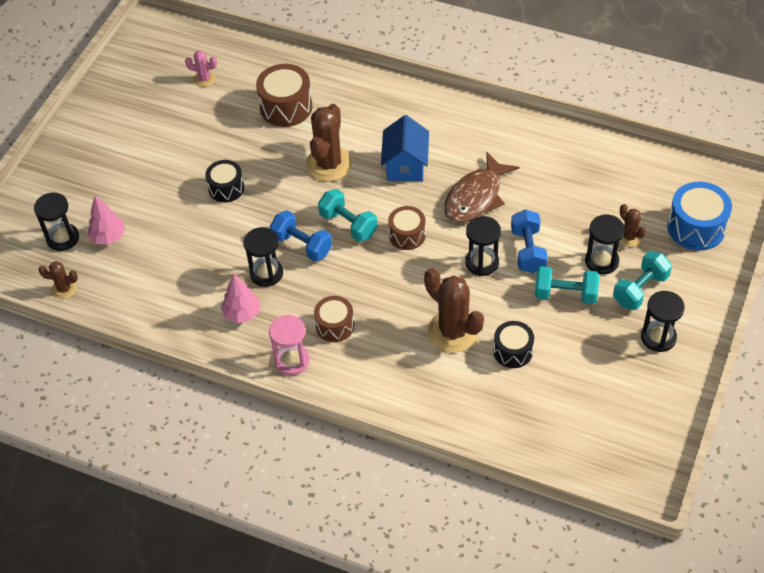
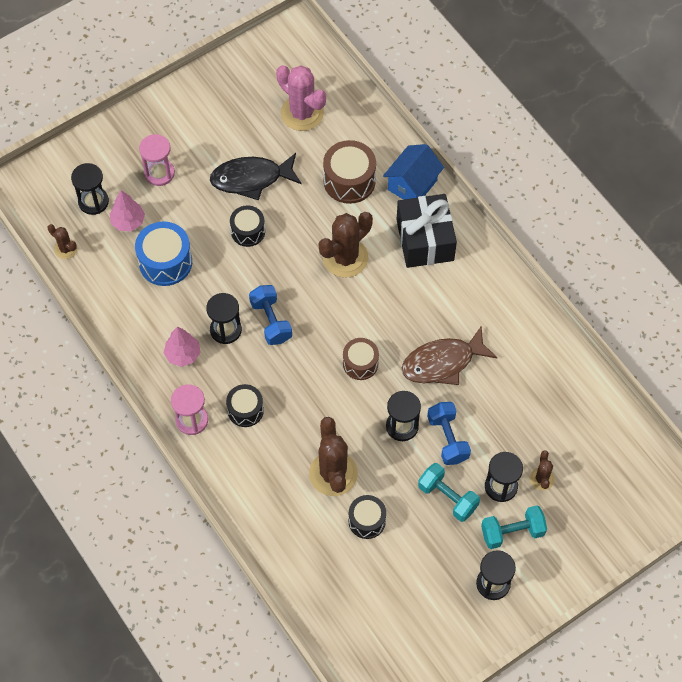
camera: 30 degrees right, 10 degrees up
pink cactus [185,50,217,87] -> pink cactus [276,65,326,131], size x1.96
brown drum [314,296,354,342] -> black drum [226,384,264,427]
turquoise dumbbell [318,189,378,242] -> none
blue house [381,115,429,181] -> blue house moved to [383,144,444,200]
blue dumbbell [511,209,548,273] -> blue dumbbell turned 45 degrees counterclockwise [427,402,471,465]
blue drum [667,182,732,251] -> blue drum moved to [135,221,192,286]
none -> pink hourglass [139,134,175,186]
none -> black fish [210,153,302,200]
none -> black gift [397,194,457,268]

